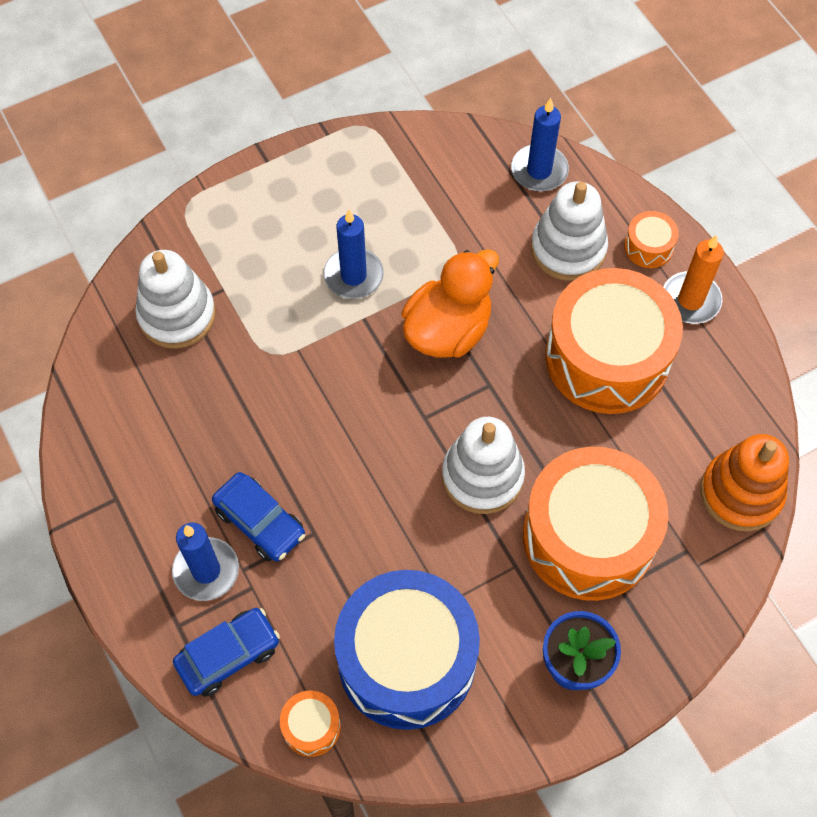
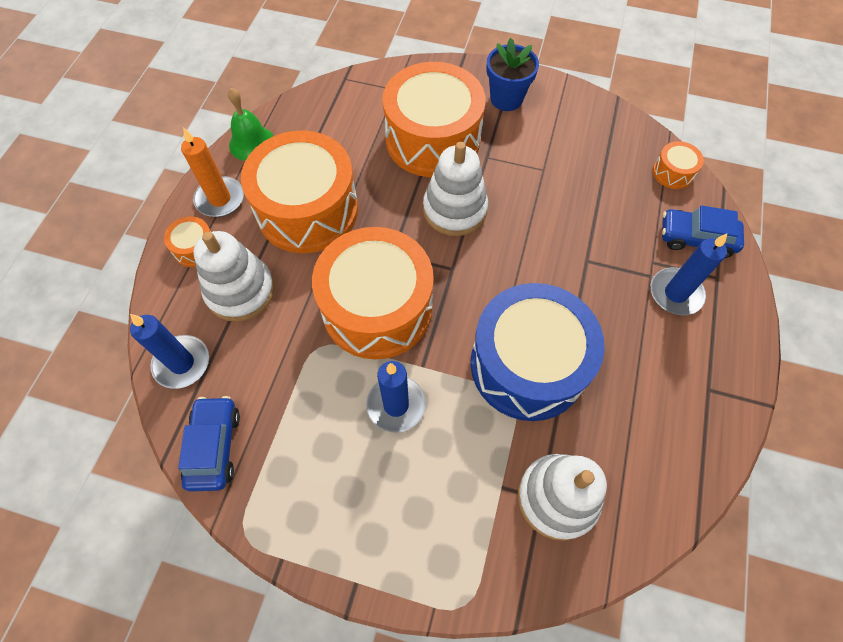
camera: 135 degrees left, 0 degrees up
blue car [212,472,305,562] -> blue car moved to [178,396,240,492]
blue drum [334,570,480,730] -> blue drum moved to [470,283,605,421]
orange duck [402,249,499,358] -> orange drum [312,227,434,359]
orange stacking toy [700,434,789,532] -> none
none -> green bell [228,88,273,161]

